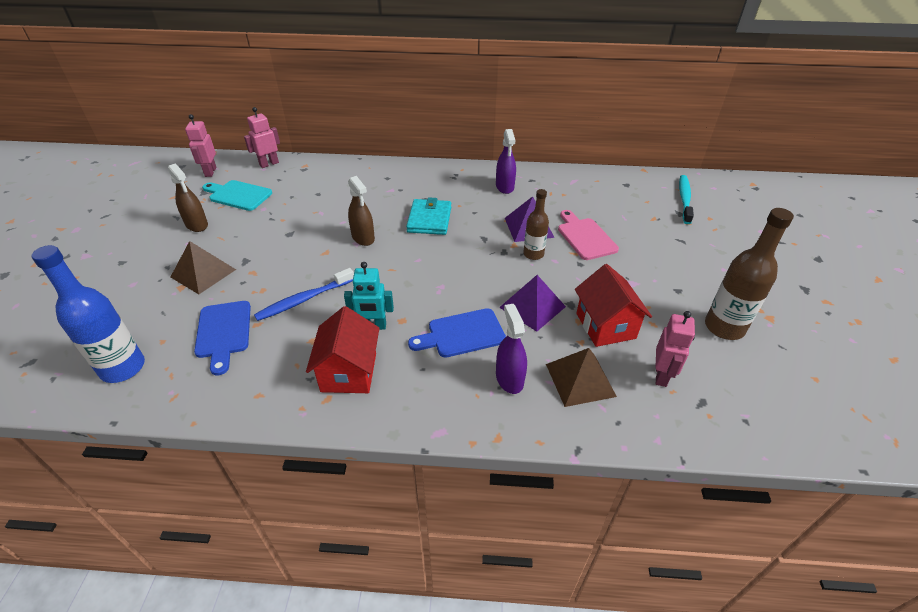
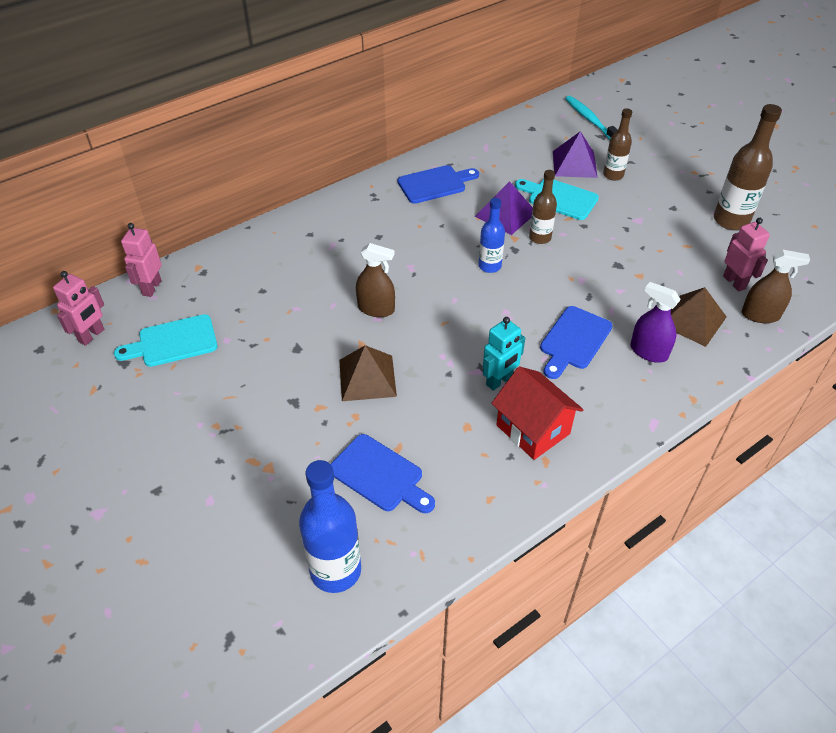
camera: 40 degrees left, 5 degrees up
brown spray bottle [168,163,208,232] -> brown spray bottle moved to [742,250,810,323]
brown pyramid [171,241,236,294] -> brown pyramid moved to [339,345,397,401]
pink robot [185,114,217,177] -> pink robot turned 105 degrees counterclockwise [53,271,104,346]
blue toothbrush [254,268,354,321] -> none
turquoise wallet [406,197,451,235] -> none
purple spray bottle [496,129,516,194] -> blue cutting board [398,165,479,204]
purple pyramid [499,275,566,332] -> purple pyramid moved to [553,131,597,178]
pink cutting board [558,210,619,260] -> turquoise cutting board [515,179,599,220]
red house [575,264,652,347] -> none
none -> blue bottle [479,198,505,273]
none -> brown bottle [603,108,632,181]

